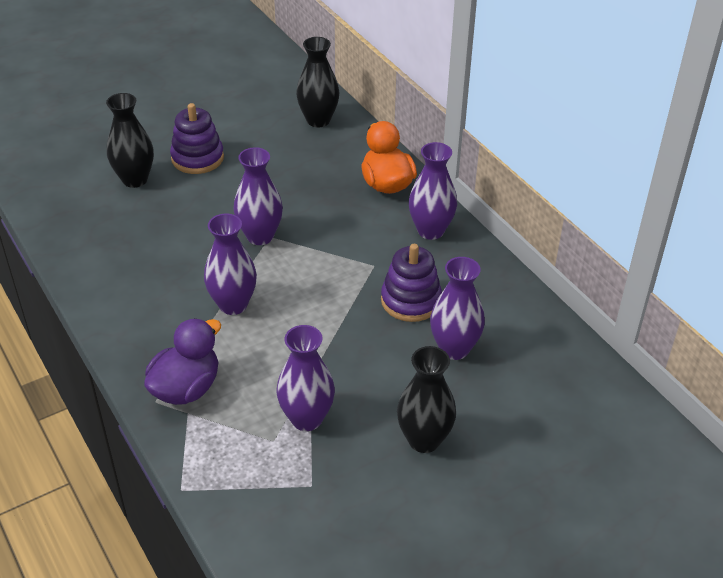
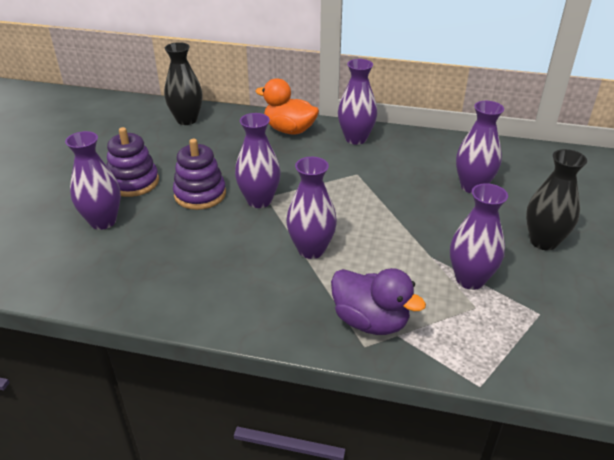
camera: 45 degrees left, 5 degrees down
black vase [106,93,154,188] -> purple vase [65,131,121,230]
purple duck [144,318,221,405] -> purple duck turned 135 degrees clockwise [331,268,426,335]
purple stacking toy [381,244,442,322] -> purple stacking toy moved to [173,139,226,210]

